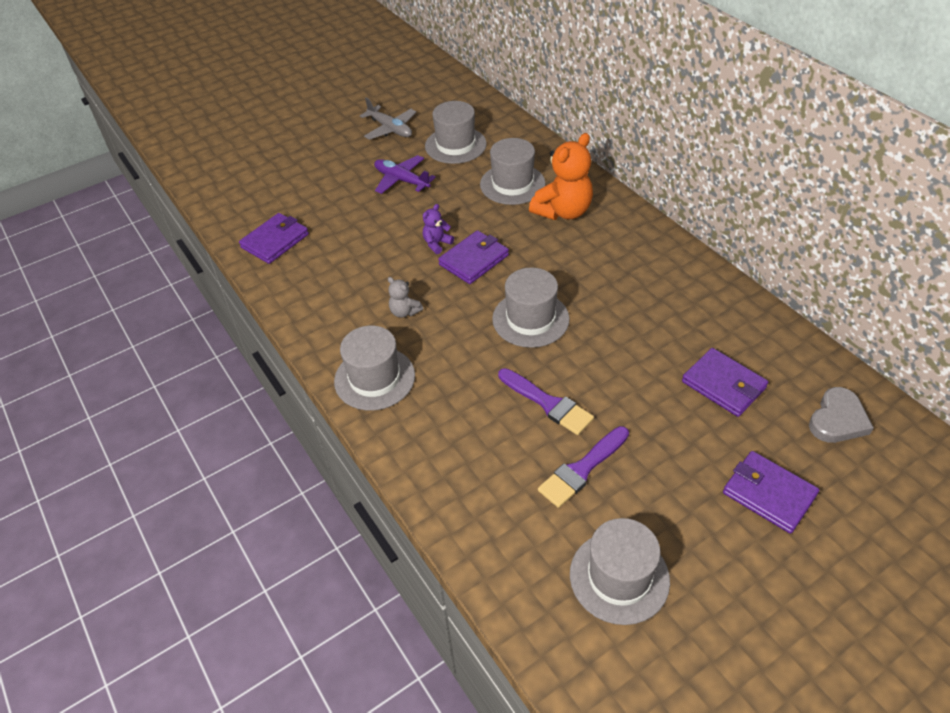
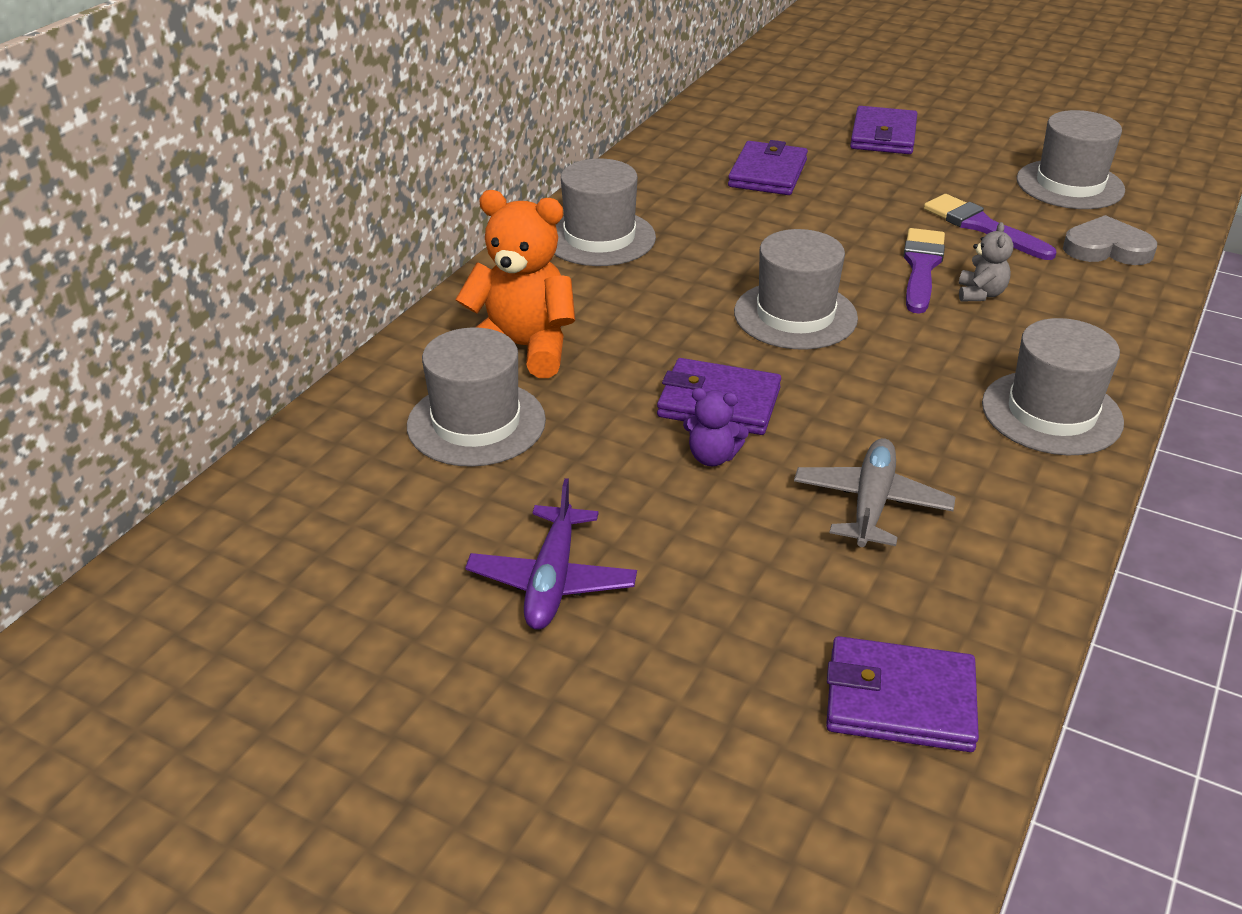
camera: 120 degrees left, 10 degrees down
grey plane [360,98,416,140] -> grey plane moved to [794,438,956,547]
grey teddy bear [388,277,423,318] -> grey teddy bear moved to [959,222,1013,302]
grey hat [425,101,487,164] -> grey hat moved to [554,159,656,266]
purple brush [538,426,629,508] -> purple brush turned 150 degrees counterclockwise [924,194,1057,260]
grey heart [809,387,874,443] -> grey heart moved to [1063,215,1157,265]

